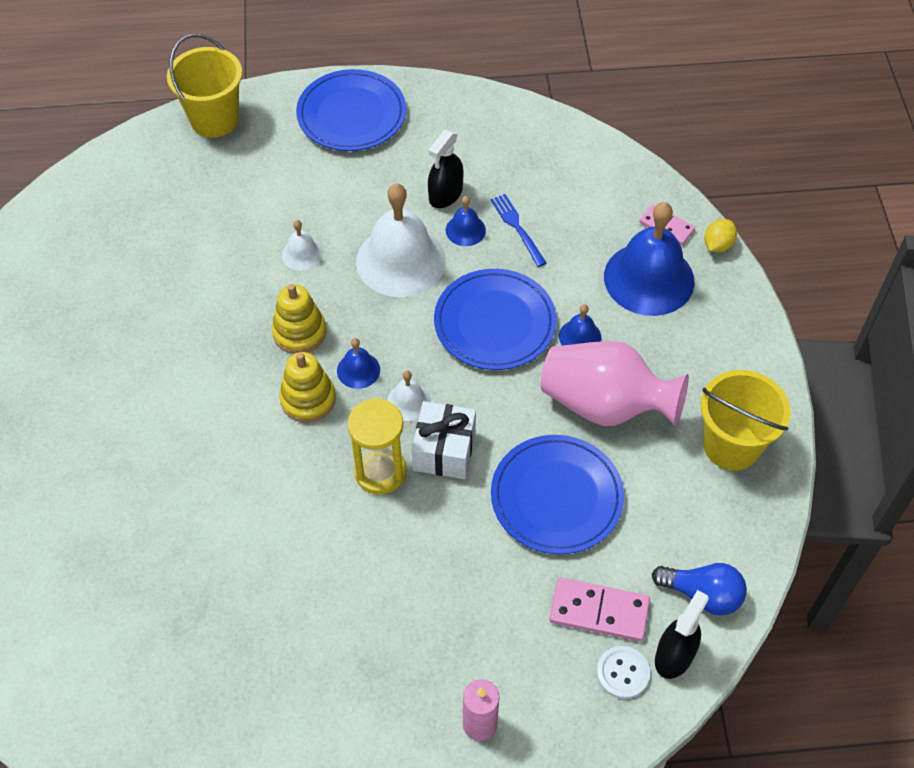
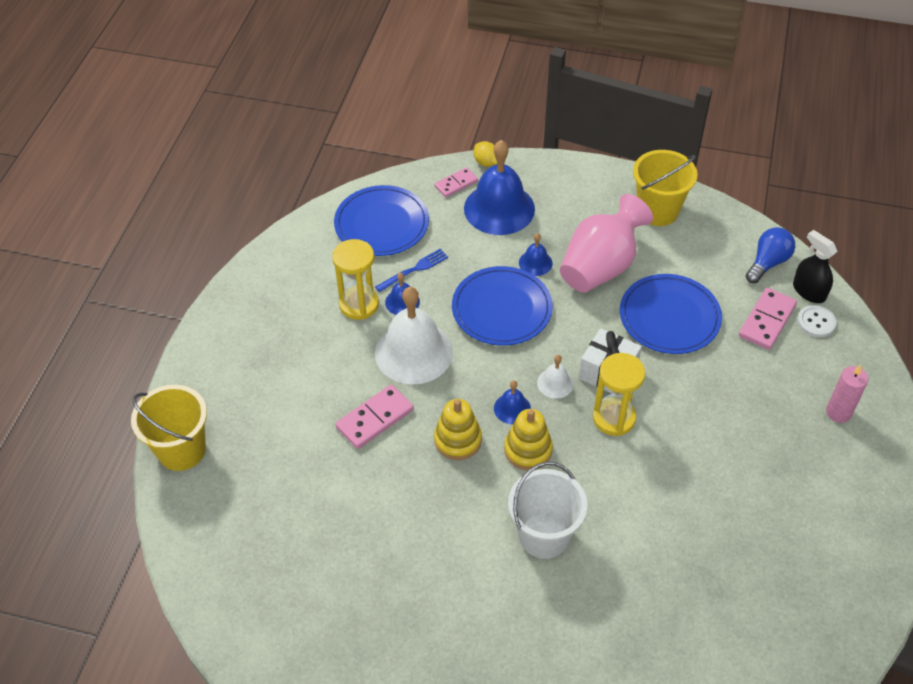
camera: 70 degrees left, 5 degrees down
white bell [282,220,323,271] -> pink domino [336,385,414,449]
blue plate [296,69,406,151] -> blue plate moved to [334,185,429,256]
black spray bottle [428,130,463,208] -> yellow hourglass [332,239,379,320]
blue fork [491,194,546,267] -> blue fork turned 150 degrees clockwise [375,249,448,292]
none -> white bucket [508,462,587,559]

